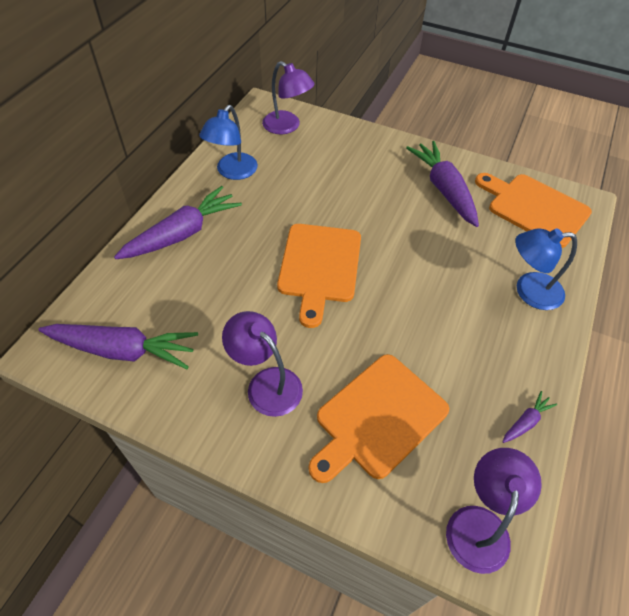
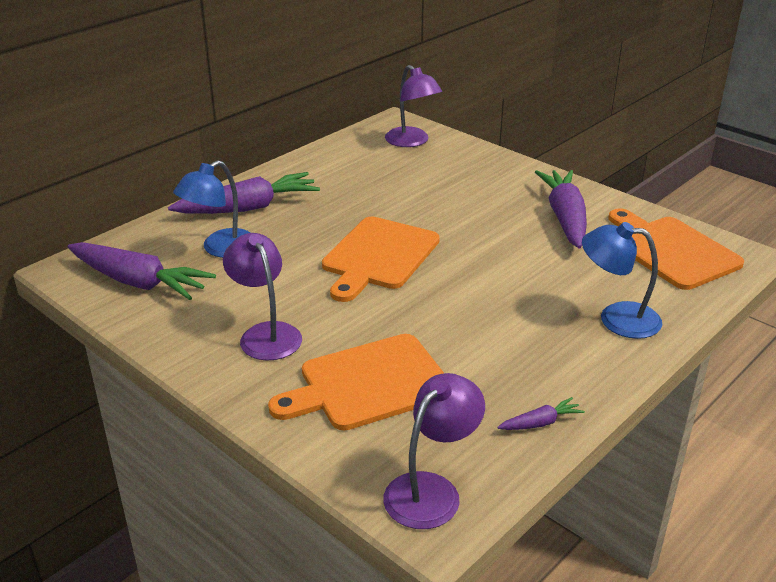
camera: 20 degrees right, 20 degrees down
blue lamp [199,105,258,180] -> blue lamp moved to [173,160,250,258]

